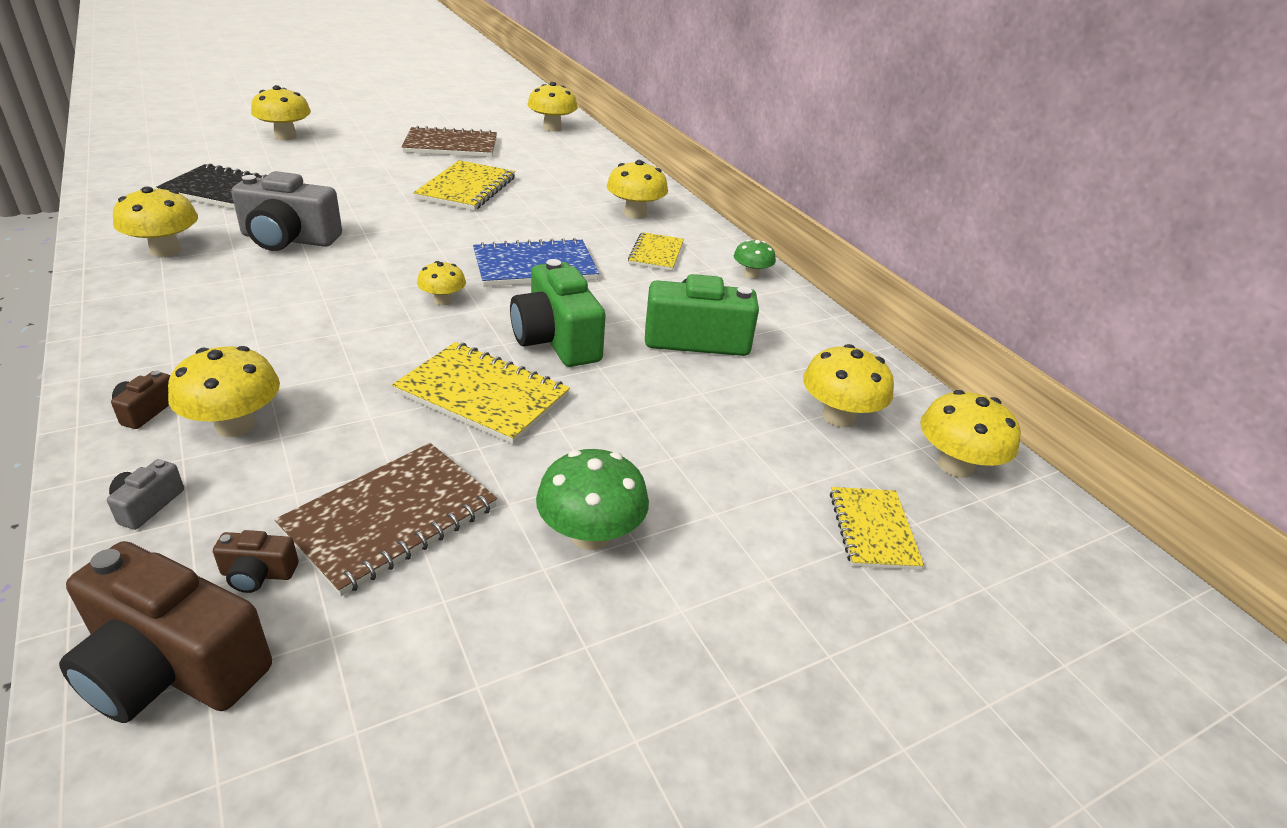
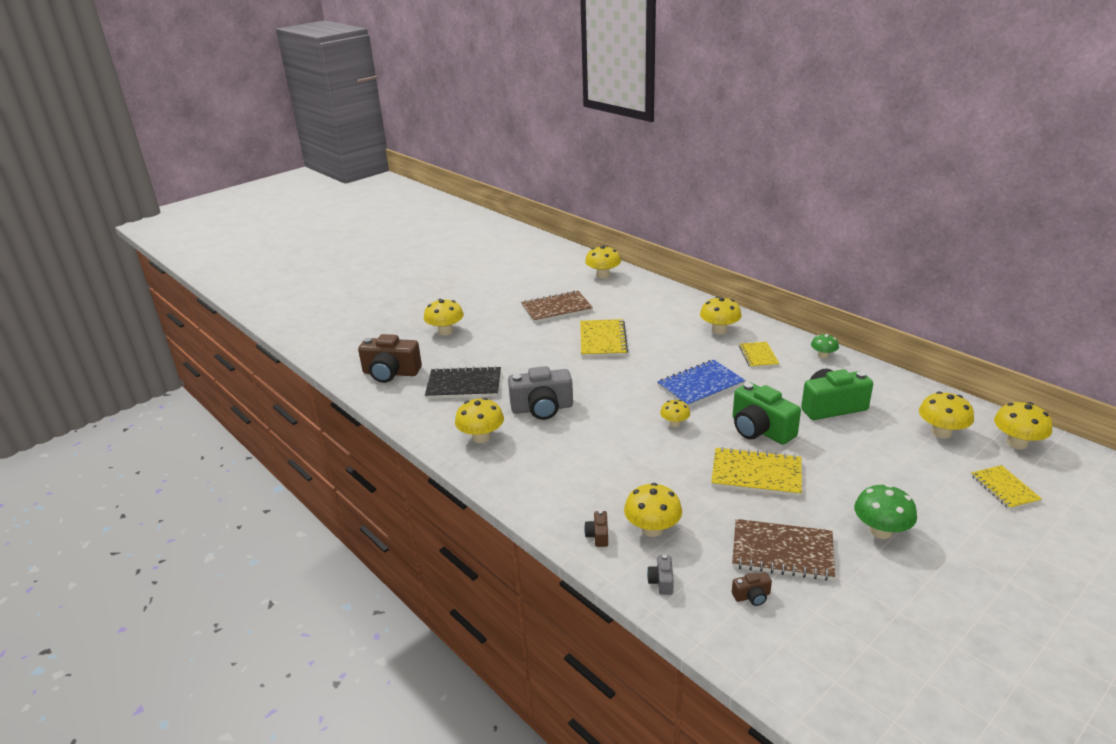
camera: 10 degrees left, 5 degrees down
brown camera [59,541,272,723] -> brown camera moved to [358,334,422,383]
brown notebook [274,443,497,596] -> brown notebook turned 75 degrees clockwise [732,519,835,581]

